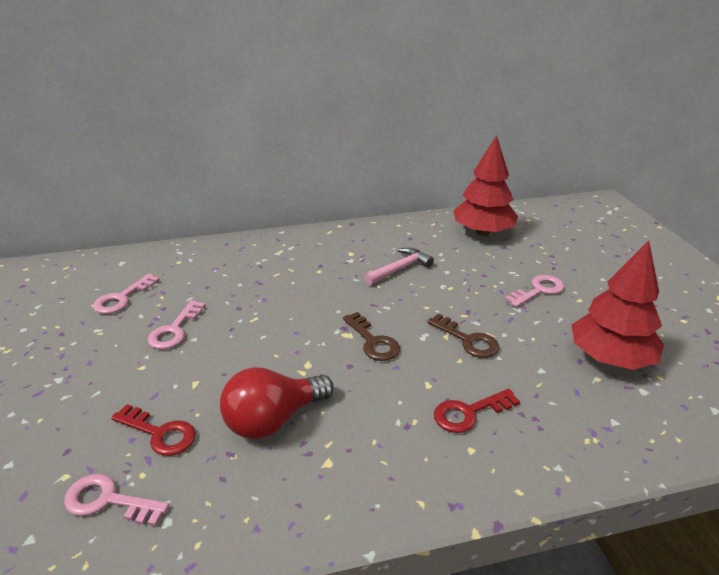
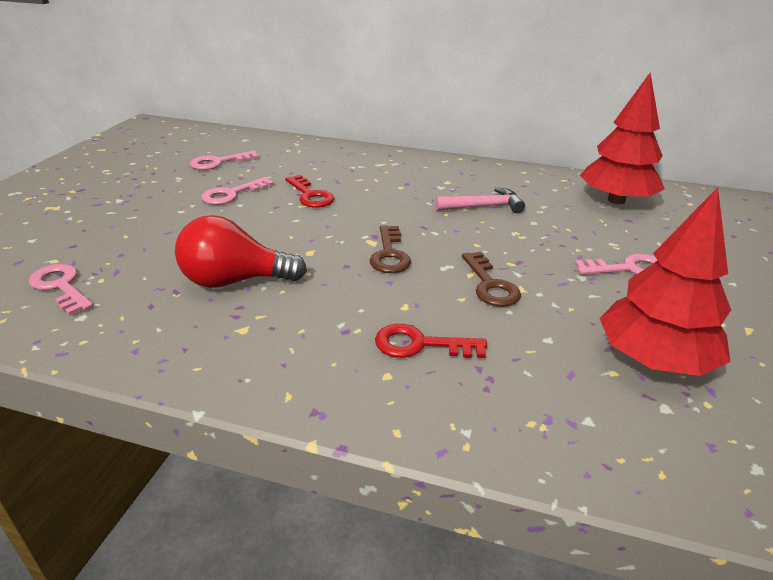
camera: 30 degrees right, 0 degrees up
red key [111,404,196,456] -> red key moved to [285,175,334,208]

